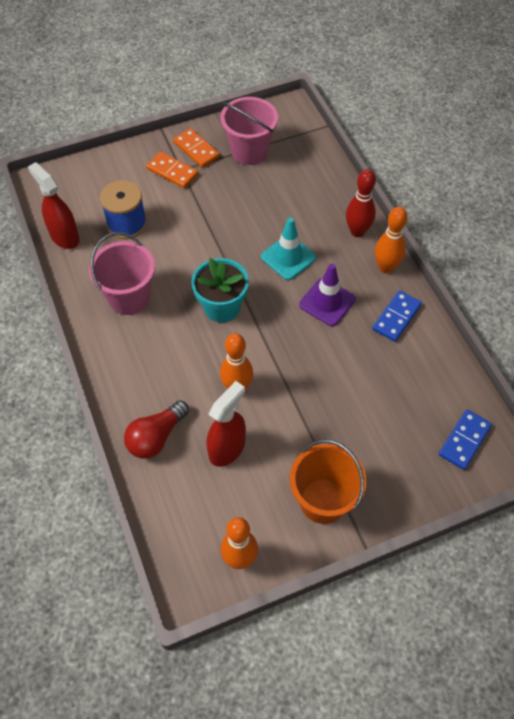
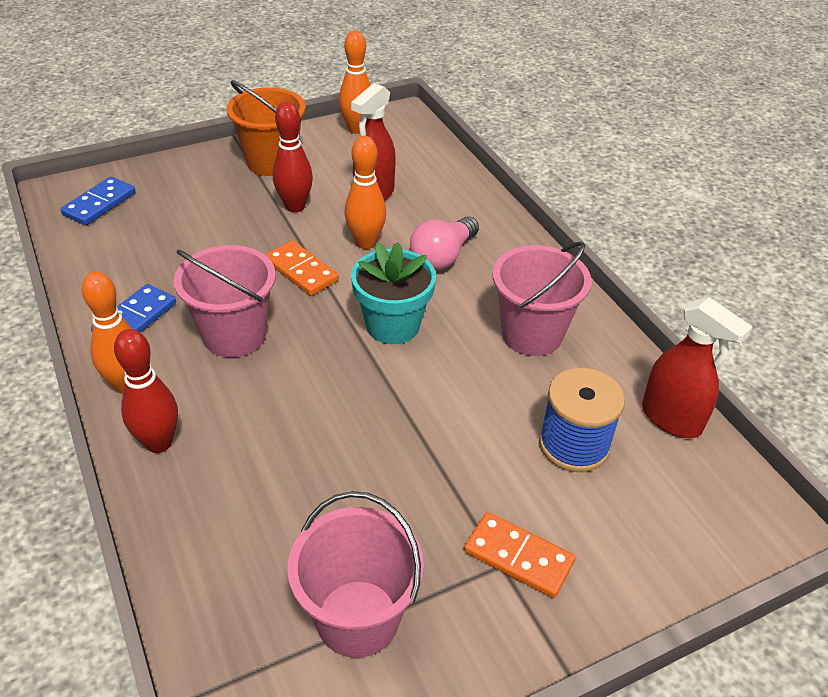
camera: 175 degrees right, 15 degrees down
red light bulb [124,400,189,459] -> none
orange domino [173,128,220,168] -> orange domino moved to [265,240,339,296]
turquoise traffic cone [261,217,316,280] -> none
purple traffic cone [299,264,356,326] -> pink bucket [174,245,276,357]
none -> red bowling pin [273,101,313,213]
none -> pink light bulb [410,216,479,271]

